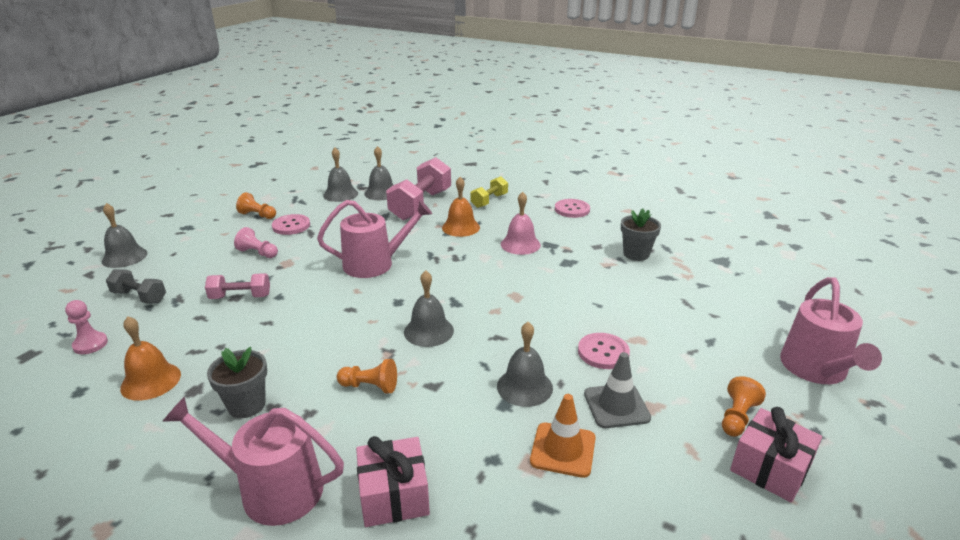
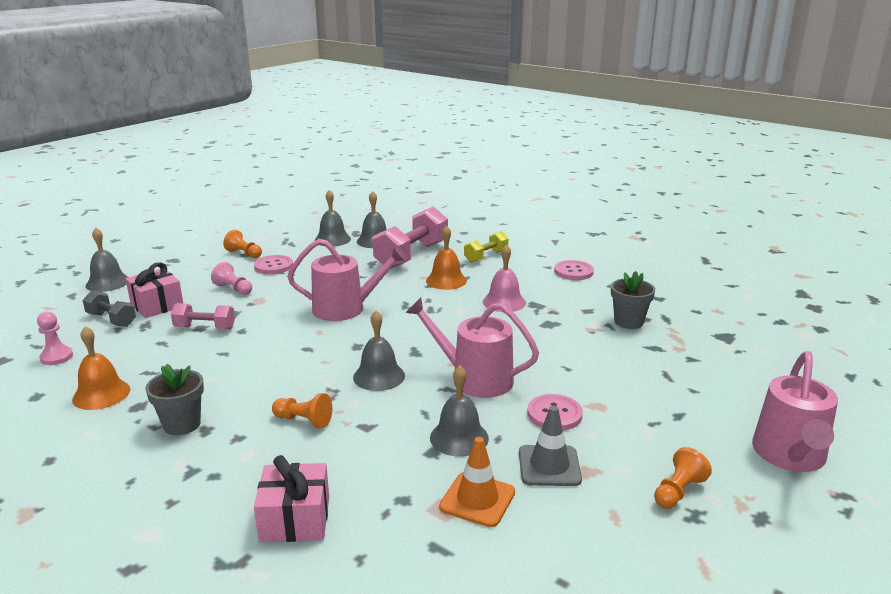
camera: 10 degrees right, 5 degrees down
pink watering can [162,397,344,526] -> pink watering can moved to [405,297,539,398]
pink gift [730,407,822,503] -> pink gift moved to [126,262,183,318]

